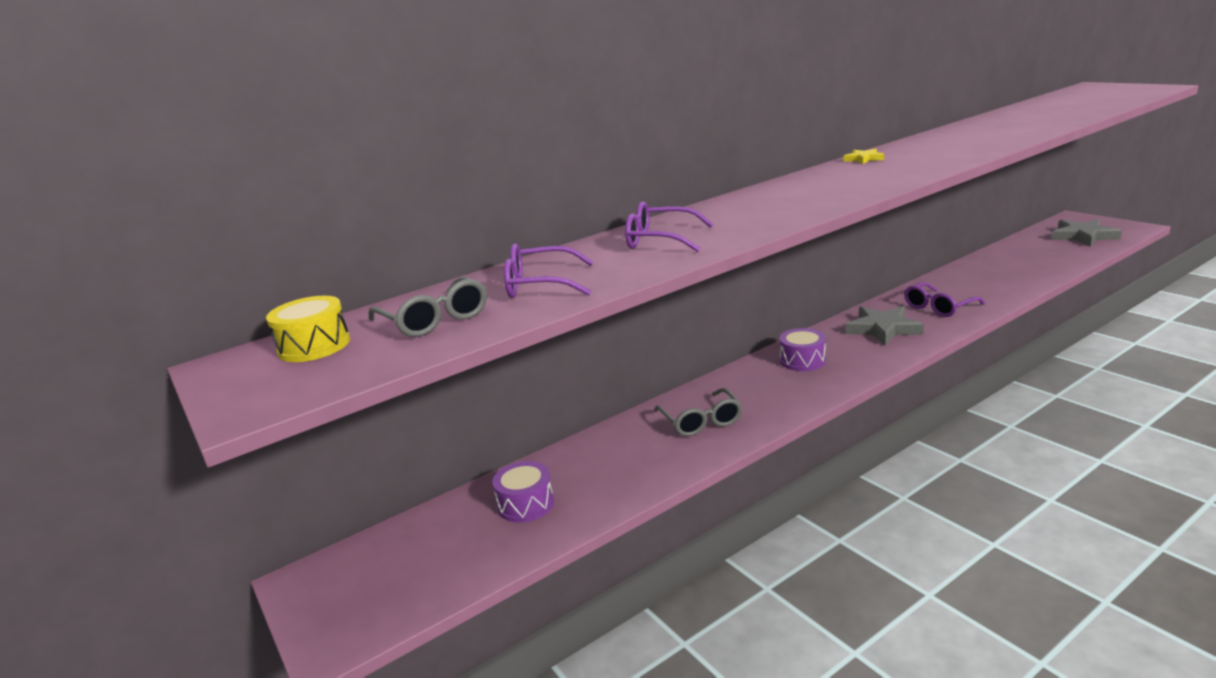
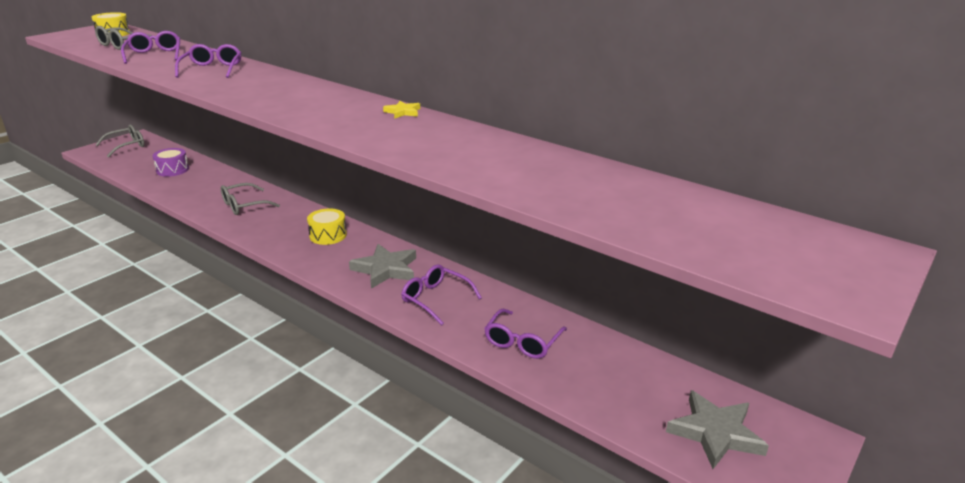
camera: 70 degrees right, 5 degrees up
purple drum [779,328,826,371] -> yellow drum [307,209,347,245]
none -> grey glasses [96,125,145,157]
none -> purple glasses [484,309,567,359]

